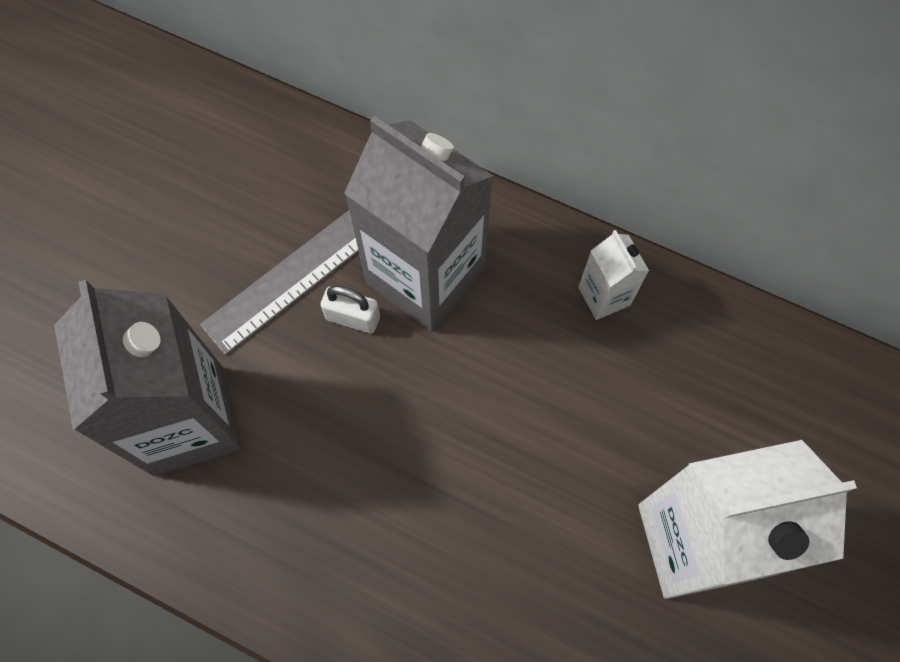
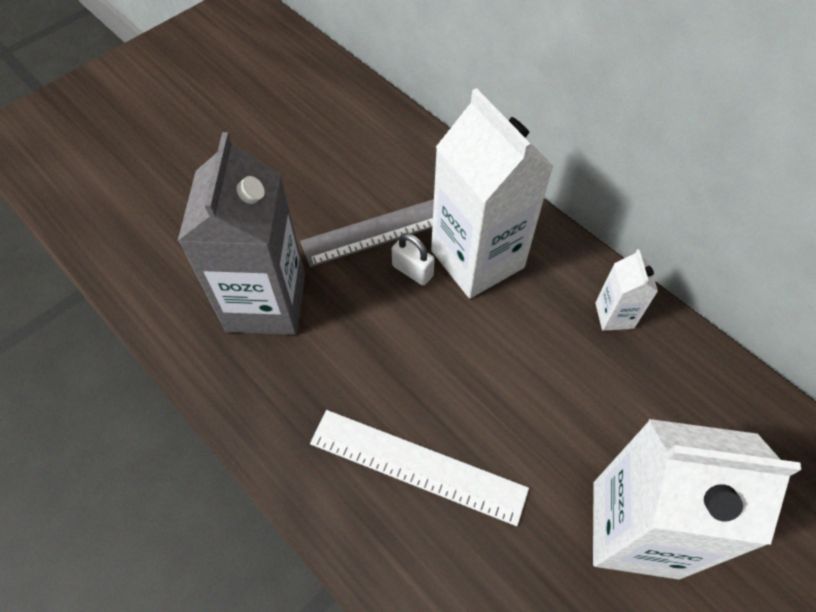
camera: 20 degrees right, 10 degrees down
grey carton [344,116,493,331] -> white carton [431,88,554,298]
none -> white ruler [310,410,529,526]

